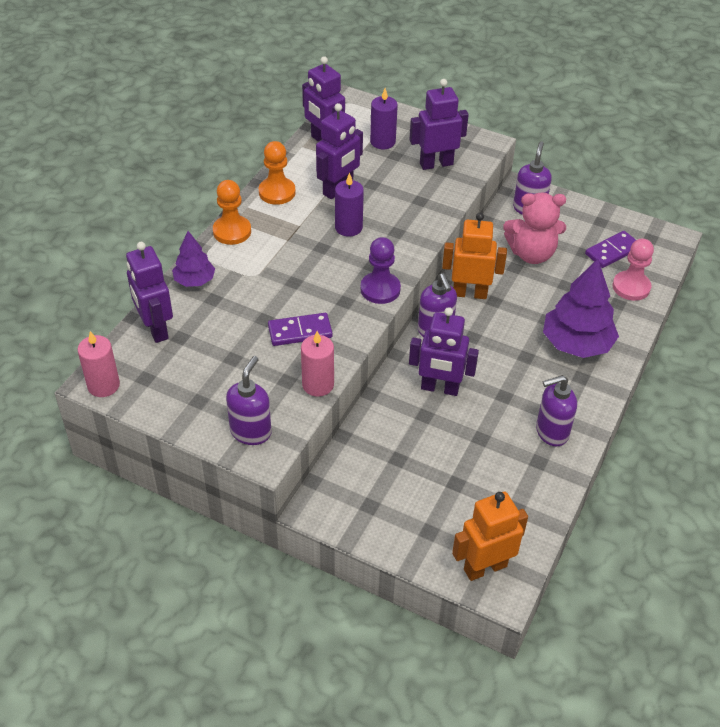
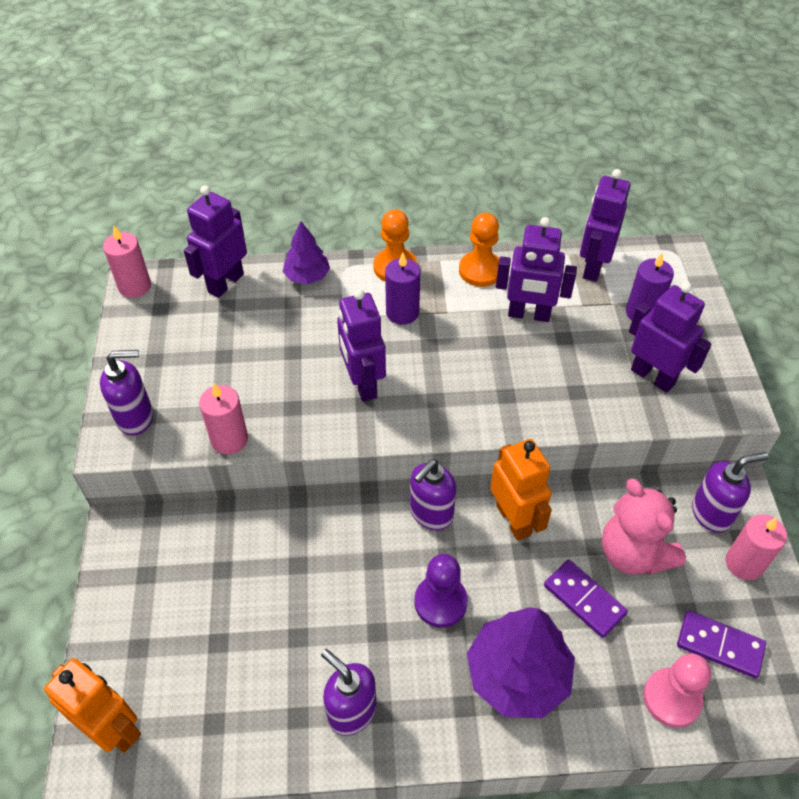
camera: 60 degrees right, 5 degrees up
purple domino [268,313,333,346] -> purple domino moved to [544,560,628,638]
purple candle [335,172,364,237] -> purple candle moved to [385,253,420,325]
purple pawn [360,237,401,304] -> purple pawn moved to [415,554,468,628]
purple robot [409,307,479,396] -> purple robot moved to [337,289,386,402]
none -> pink candle [726,514,787,580]

